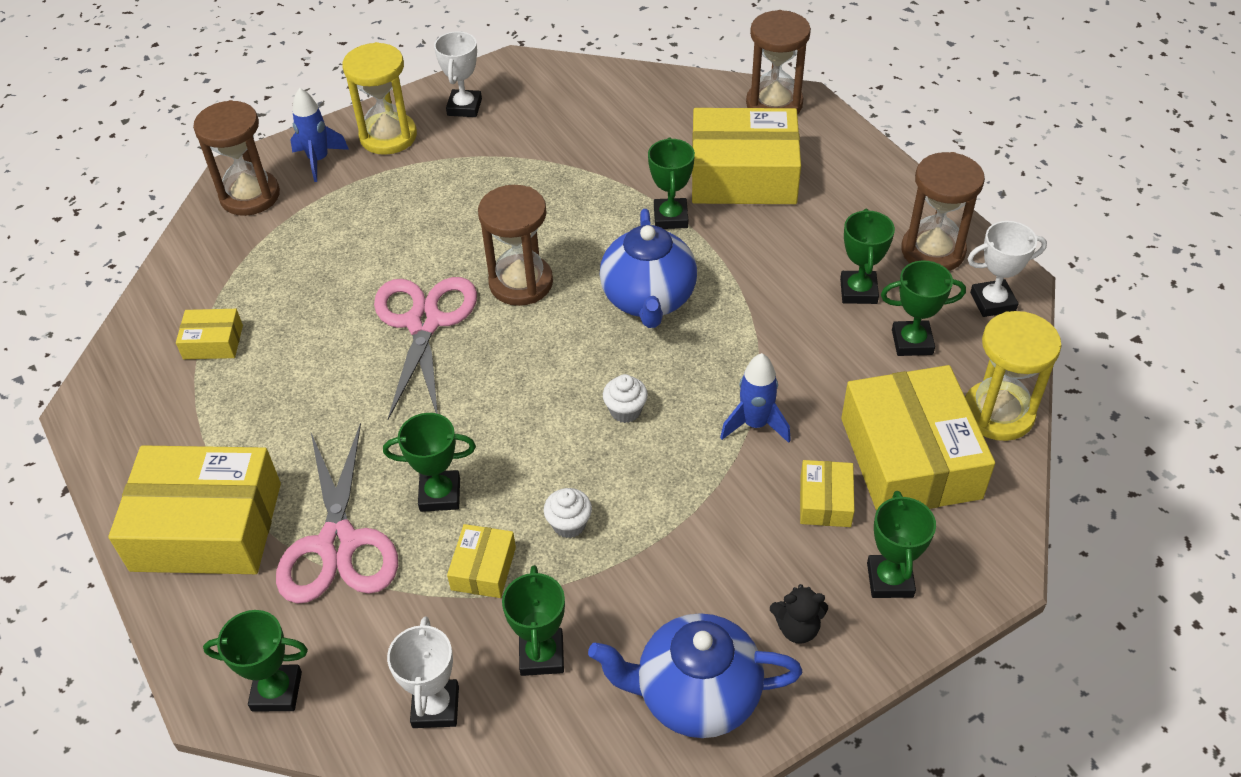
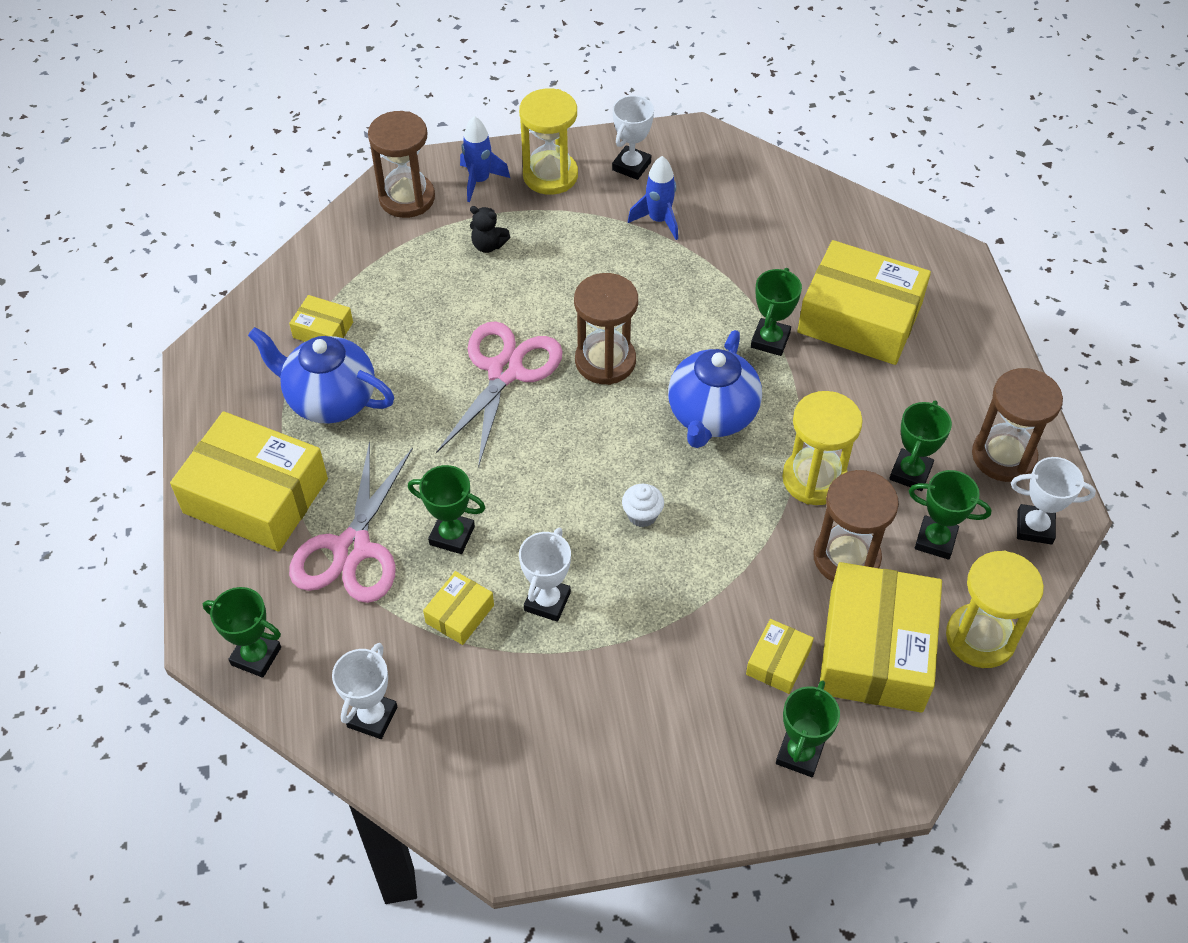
camera: 20 degrees right, 5 degrees up
green trophy [502,565,565,676] -> none
white cupcake [544,488,592,538] -> white trophy [519,528,571,622]
blue teapot [588,613,802,738] -> blue teapot moved to [248,327,394,424]
blue rocket [720,353,791,443] -> blue rocket moved to [628,156,678,240]
brown hourglass [746,10,811,114] -> brown hourglass moved to [813,470,899,582]
black teddy bear [770,584,828,644] -> black teddy bear moved to [470,206,510,253]
none -> yellow hourglass [782,391,863,505]

